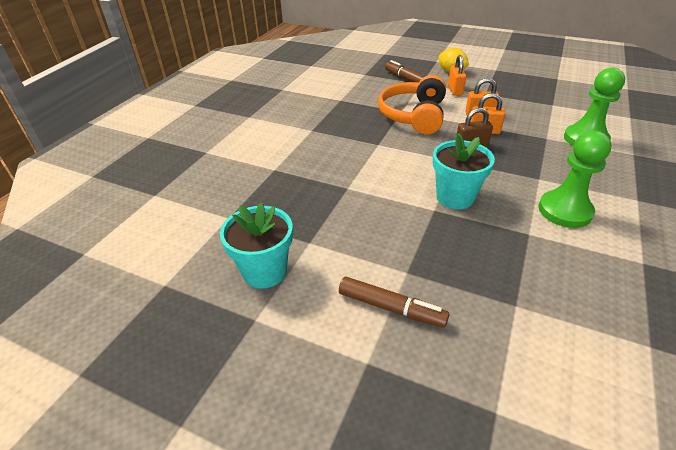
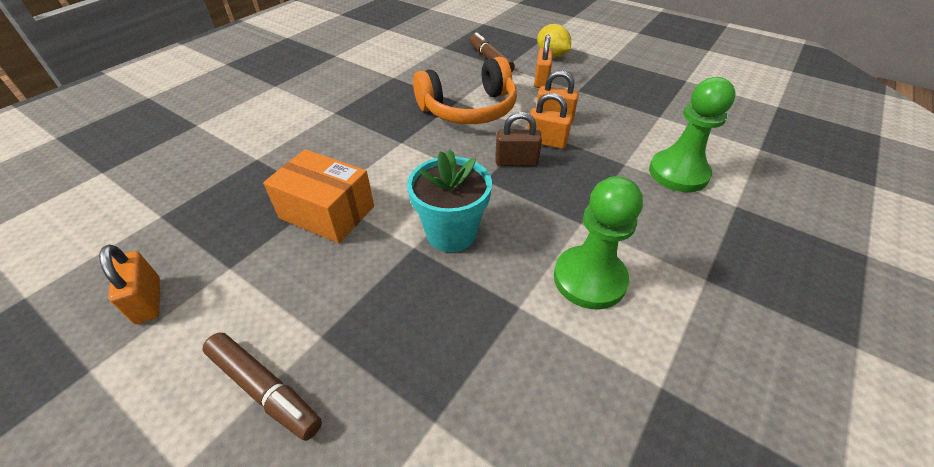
camera: 10 degrees right, 5 degrees up
turquoise flower pot [220,203,293,289] -> orange padlock [99,244,160,324]
orange headphones [378,75,446,134] -> orange headphones turned 135 degrees counterclockwise [413,57,517,124]
none -> orange box [263,149,374,243]

